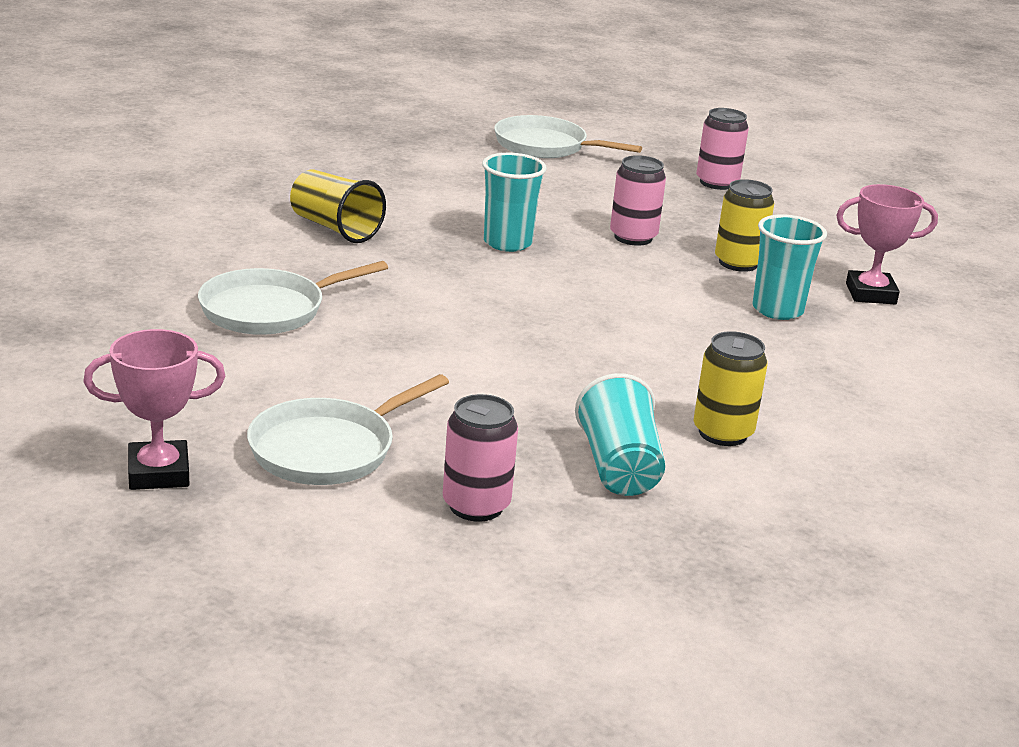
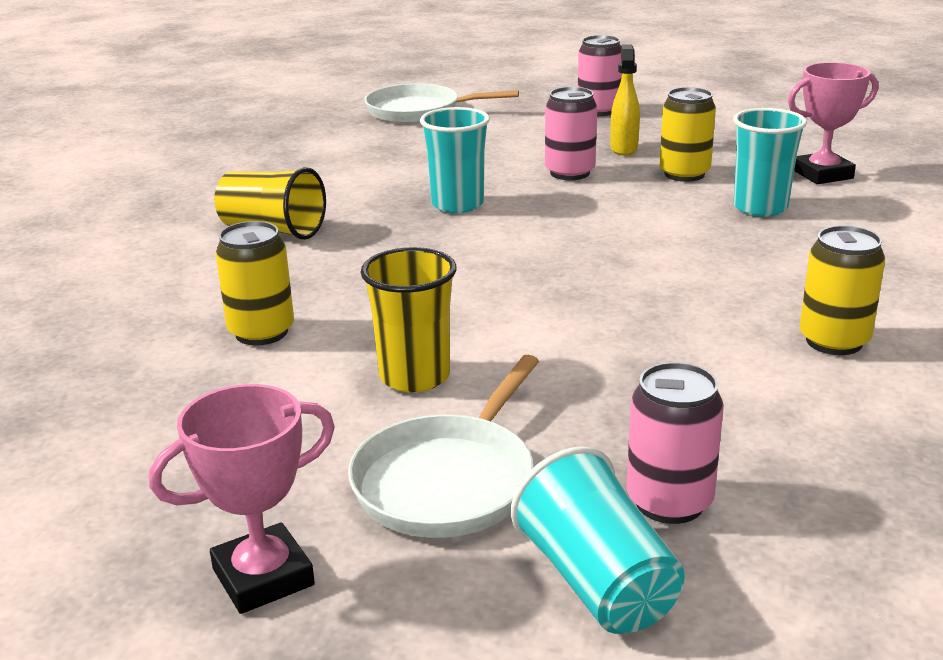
camera: 15 degrees left, 0 degrees up
white pan [198,261,388,335] -> yellow can [215,221,294,345]
turquoise cup [575,373,665,496] -> turquoise cup moved to [511,446,685,634]
none -> yellow cup [360,247,457,392]
none -> yellow spray bottle [610,45,640,156]

